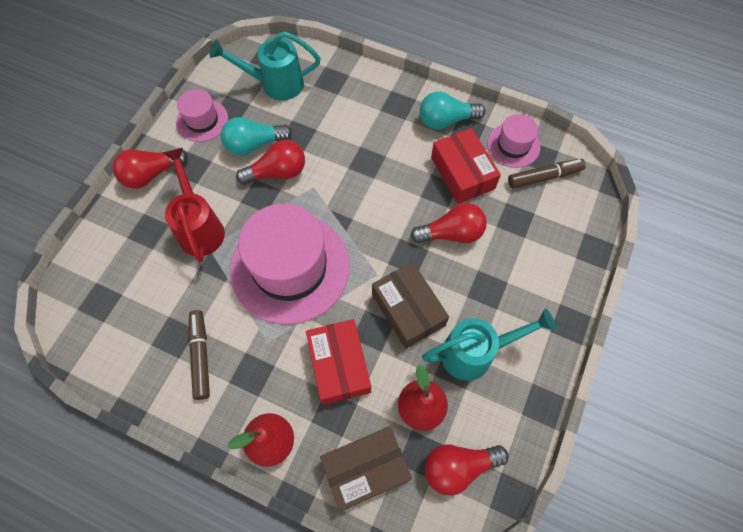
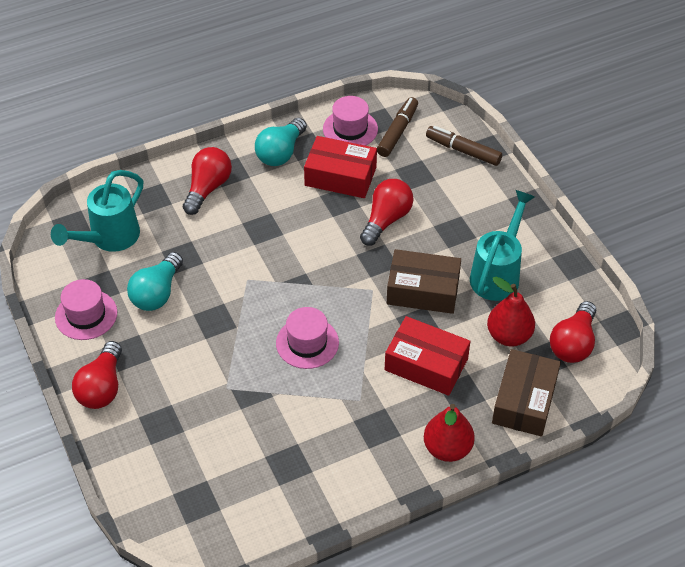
camera: 50 degrees left, 15 degrees down
red watering can [163,148,225,262] -> none
brown marker [188,310,210,400] -> brown marker moved to [426,126,502,166]
pink hat [230,204,350,325] -> pink hat [276,307,339,369], size x0.49
red light bulb [236,140,305,185] -> red light bulb moved to [183,147,232,215]

